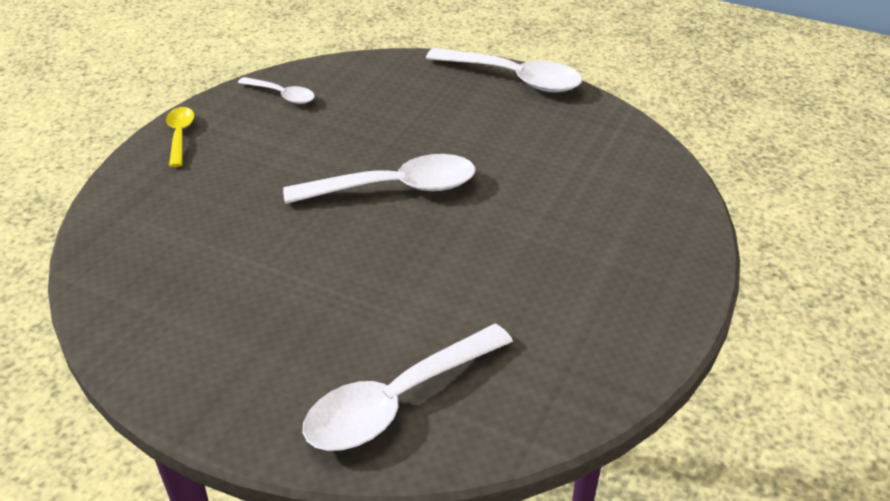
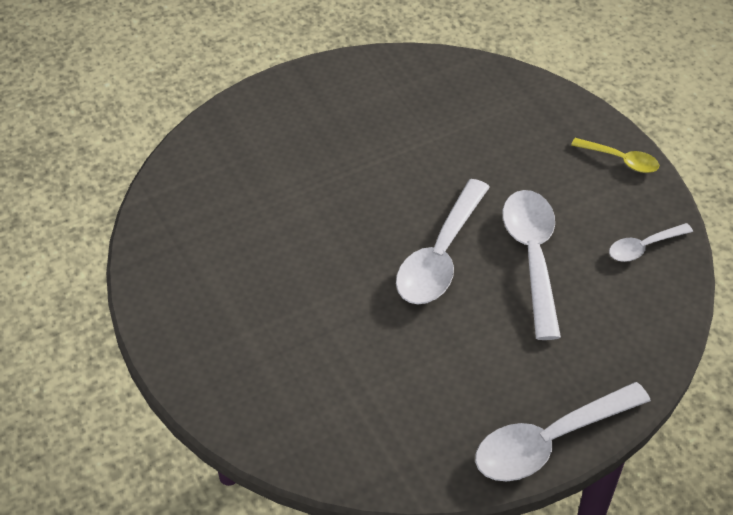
camera: 125 degrees right, 10 degrees up
white spoon [302,324,513,451] -> white spoon moved to [503,190,561,340]

